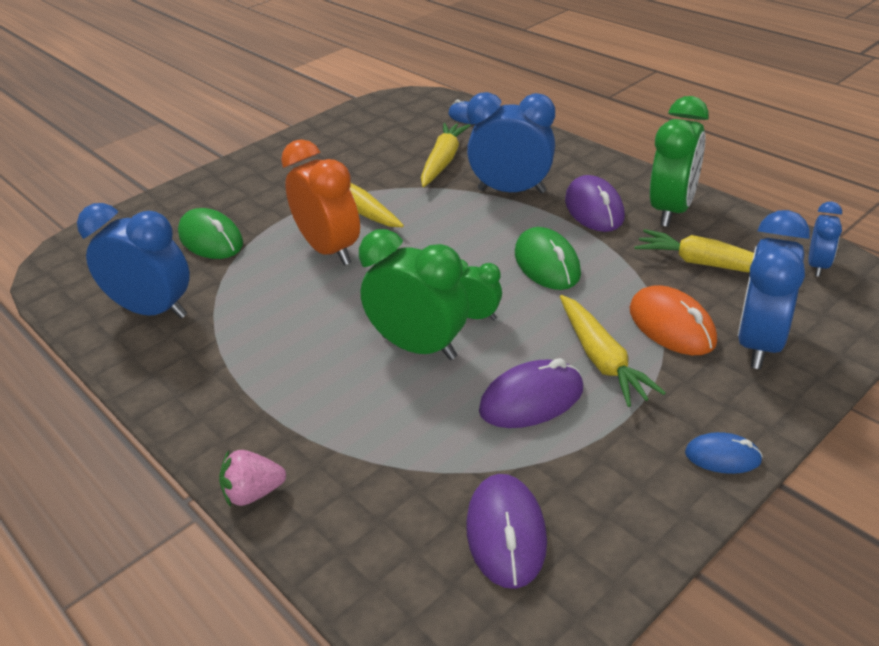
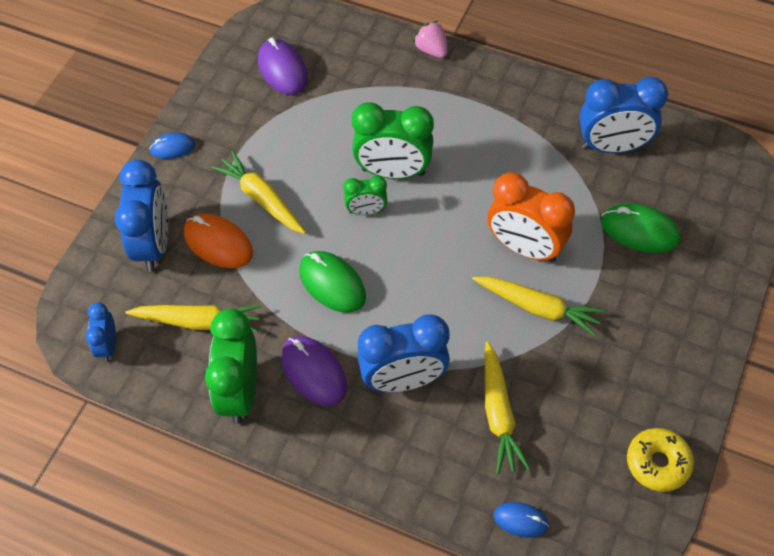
camera: 155 degrees right, 20 degrees up
pink strawberry [219,450,286,507] -> pink strawberry turned 90 degrees counterclockwise [413,21,448,58]
purple mouse [479,358,583,428] -> none
none -> yellow donut [627,428,694,492]

